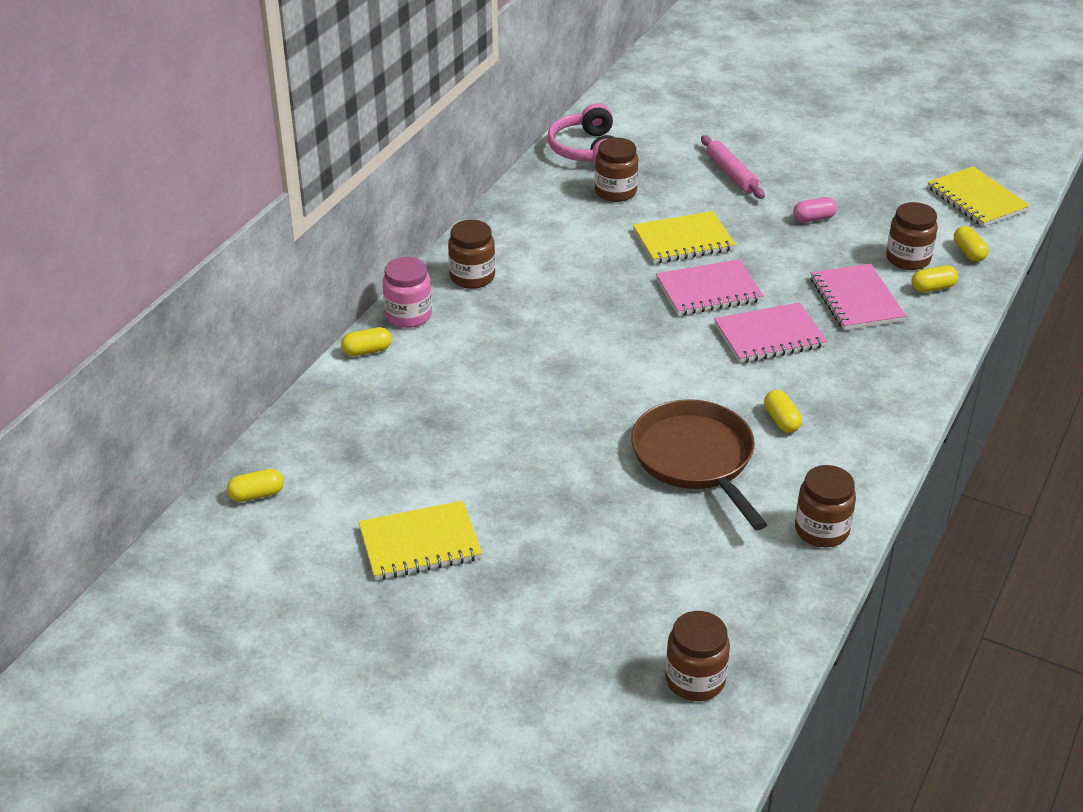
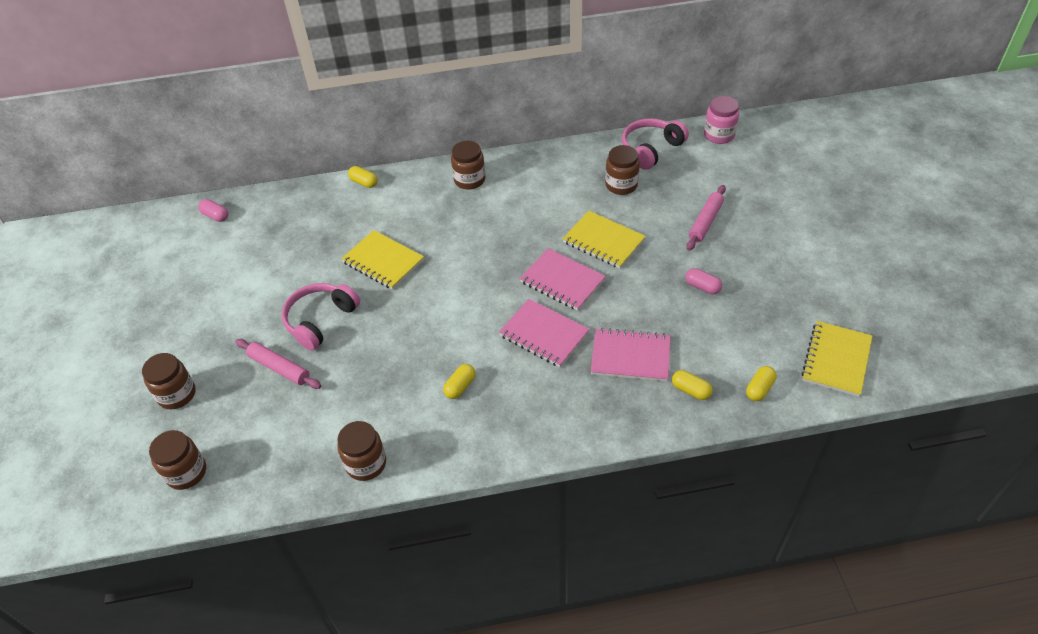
camera: 55 degrees right, 10 degrees up
yellow capsule [227,469,284,502] -> pink capsule [198,199,228,222]
yellow notebook [358,500,482,580] -> yellow notebook moved to [341,230,424,290]
pink jar [383,257,432,328] -> pink jar moved to [704,96,739,144]
brown pan [631,399,768,530] -> none
pink notebook [811,264,906,330] -> pink notebook turned 60 degrees clockwise [591,328,670,382]
brown jar [886,202,938,270] -> brown jar moved to [142,353,196,409]
none -> pink rolling pin [235,339,321,389]
none -> pink headphones [281,283,360,350]

